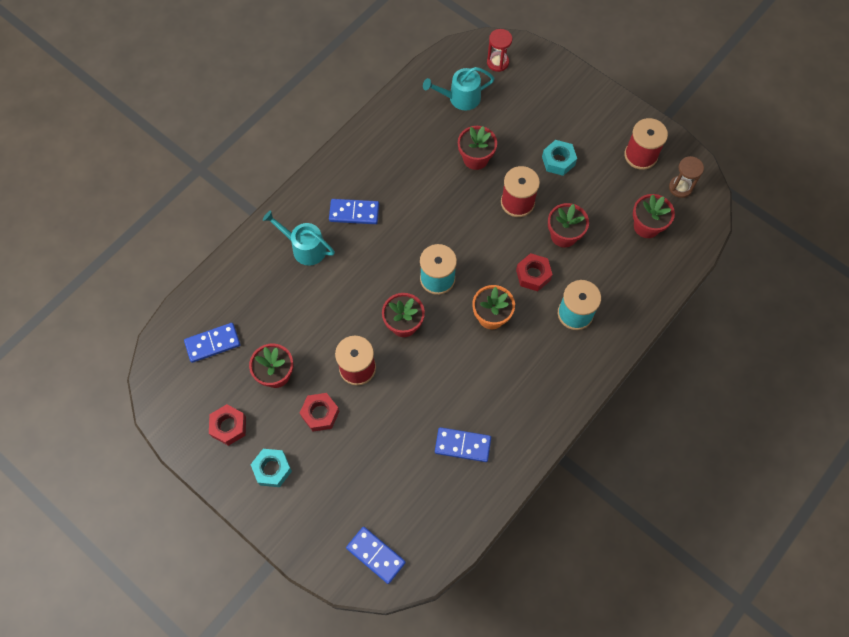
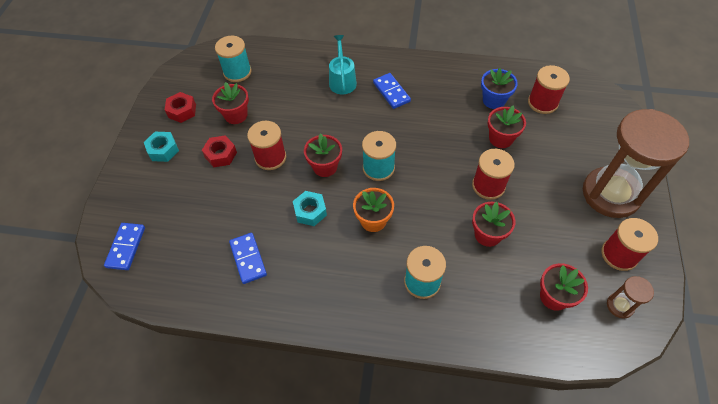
camera: 60 degrees right, 10 degrees down
blue domino [184,323,240,363] -> turquoise spool [215,36,252,82]
turquoise watering can [423,67,495,110] -> red spool [528,65,570,114]
red hourglass [487,29,512,72] -> none
red nut [516,253,553,291] -> none
turquoise nut [542,140,577,176] -> turquoise nut moved to [293,191,327,226]
none -> blue flower pot [481,68,518,109]
none -> brown hourglass [583,109,689,218]

